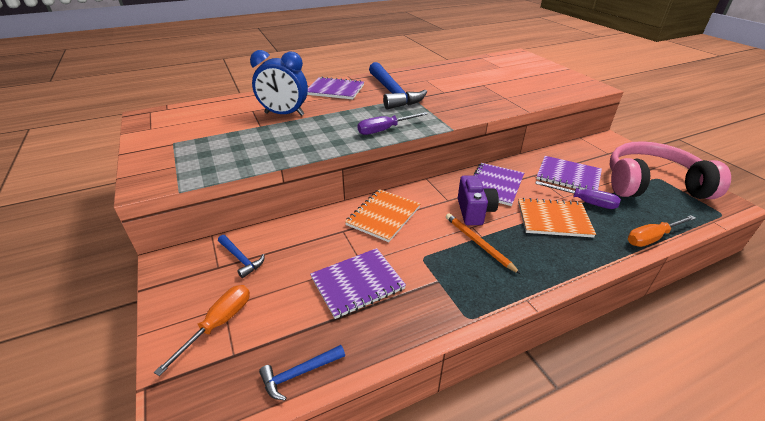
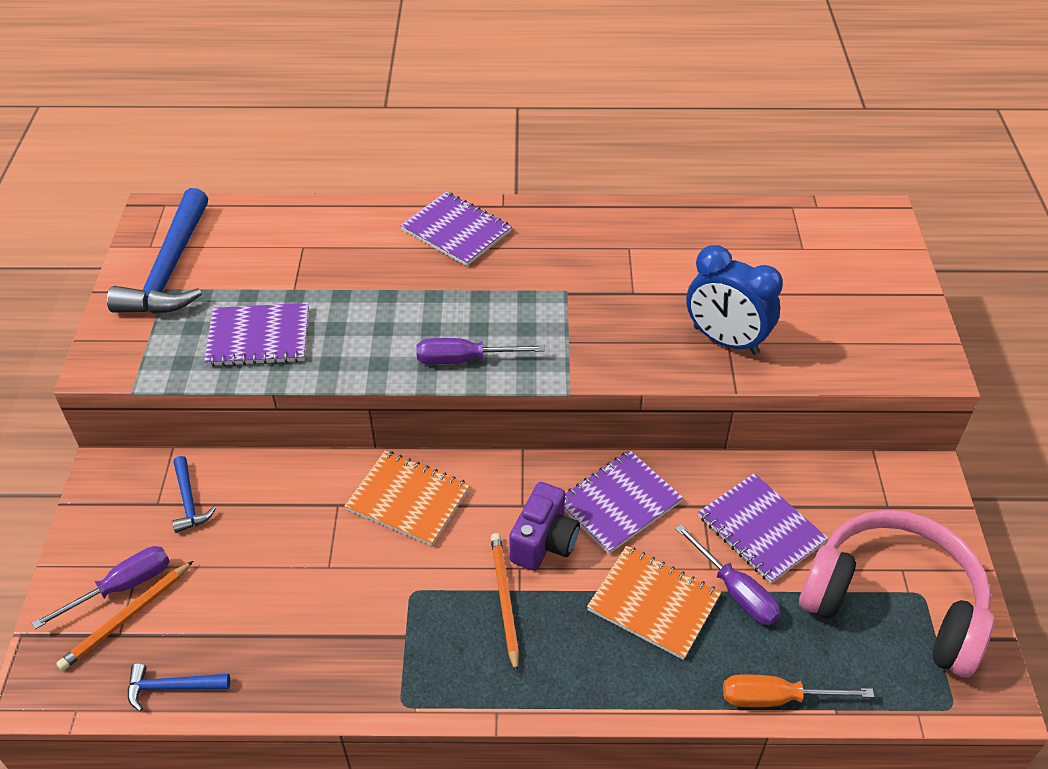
camera: 25 degrees right, 10 degrees up
orange screwdriver [154,285,250,376] -> purple screwdriver [32,546,169,629]
blue clock [250,50,308,116] -> blue clock moved to [686,245,783,355]
purple notebook [310,248,406,319] -> purple notebook moved to [204,303,309,367]
orange notebook [345,189,420,242] -> orange notebook turned 60 degrees clockwise [344,451,470,546]
blue hammer [369,62,427,109] -> blue hammer moved to [107,188,208,314]
none -> orange pencil [56,561,193,671]

